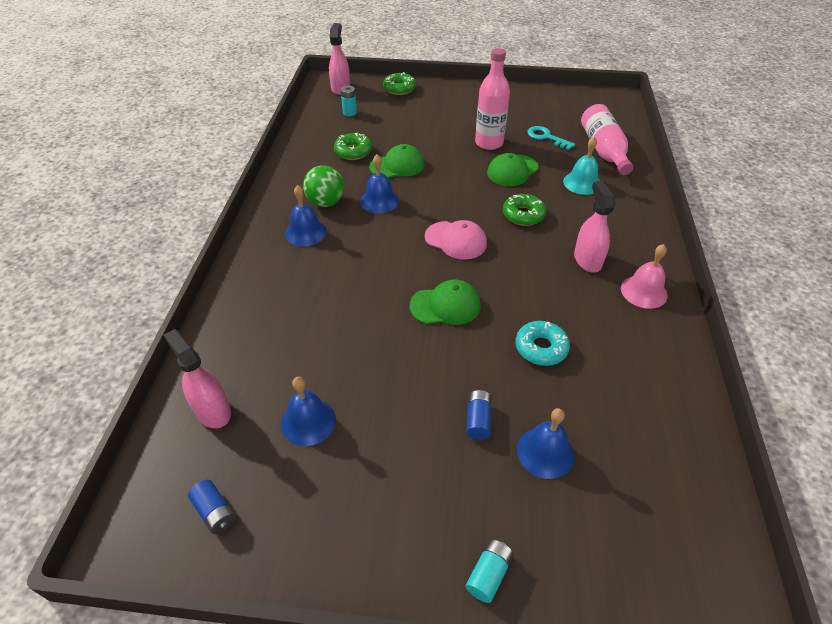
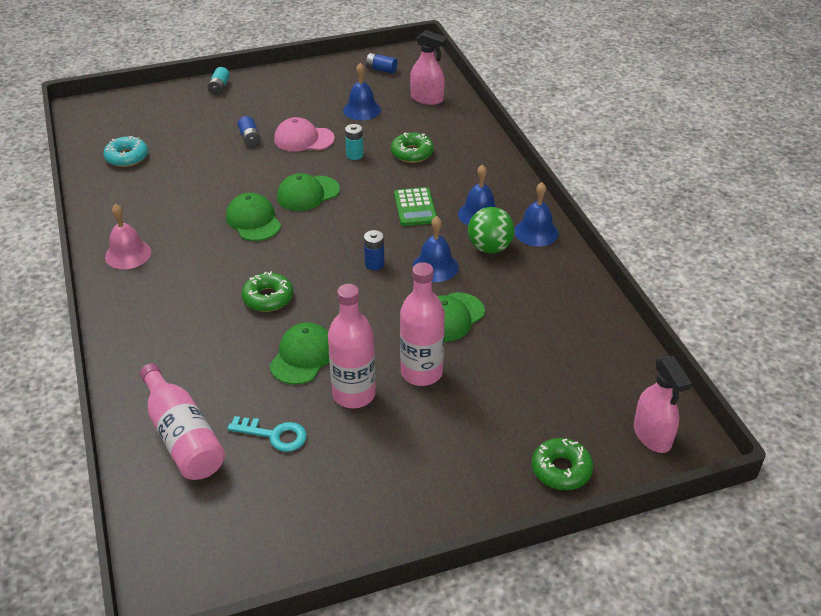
camera: 155 degrees right, 5 degrees down
green donut [334,133,372,160] -> green donut moved to [391,132,434,163]
turquoise battery [341,85,357,116] -> turquoise battery moved to [345,124,363,160]
pink cap [425,220,487,260] -> pink cap moved to [274,117,335,152]
turquoise donut [516,321,570,366] -> turquoise donut moved to [103,136,148,167]
blue bell [517,408,574,479] -> blue bell moved to [514,182,559,246]
turquoise bell [563,137,600,195] -> none
pink spray bottle [574,181,615,273] -> none
none -> green cap [226,193,281,241]
none -> blue battery [364,230,384,270]
none -> green calculator [394,187,437,226]
none -> pink bottle [400,262,445,386]

